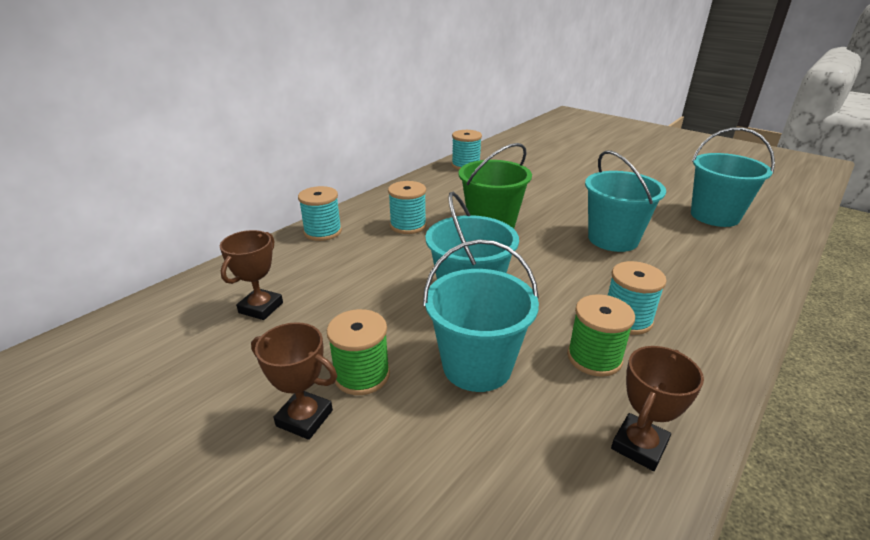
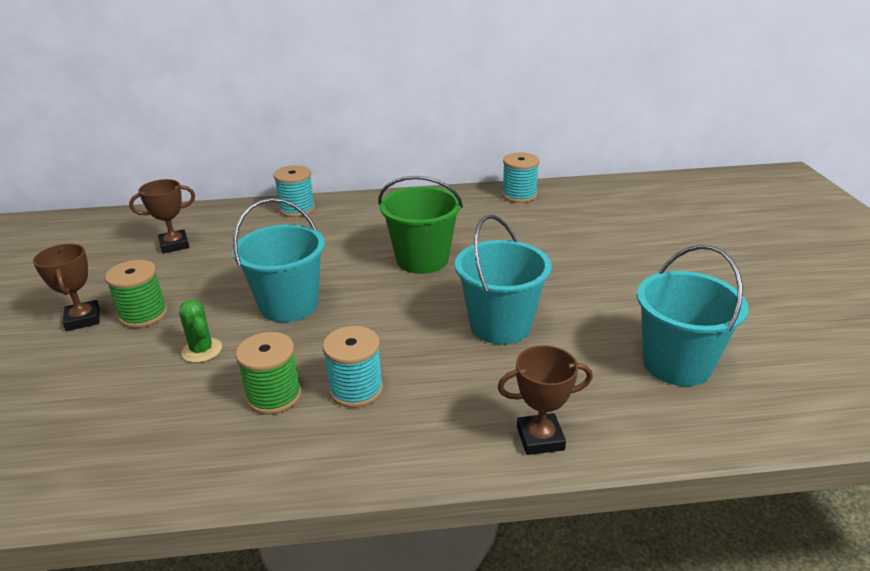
camera: 45 degrees right, 0 degrees up
turquoise spool [388,181,427,234] -> none
turquoise bucket [423,239,539,392] -> green cactus [179,300,222,363]
brown trophy [611,346,704,471] -> brown trophy moved to [498,345,593,455]

